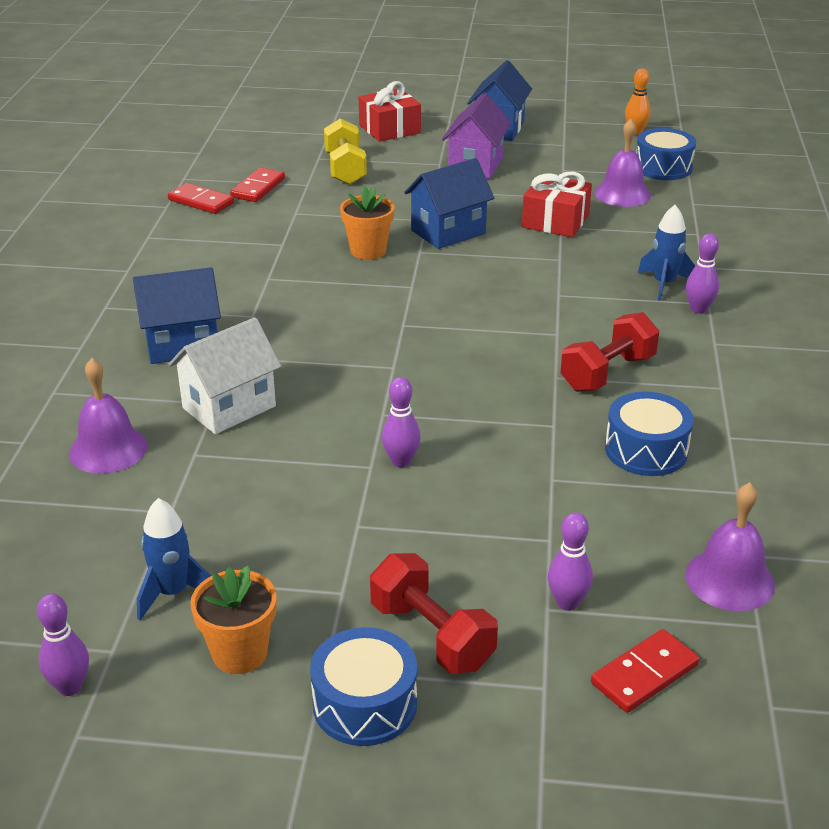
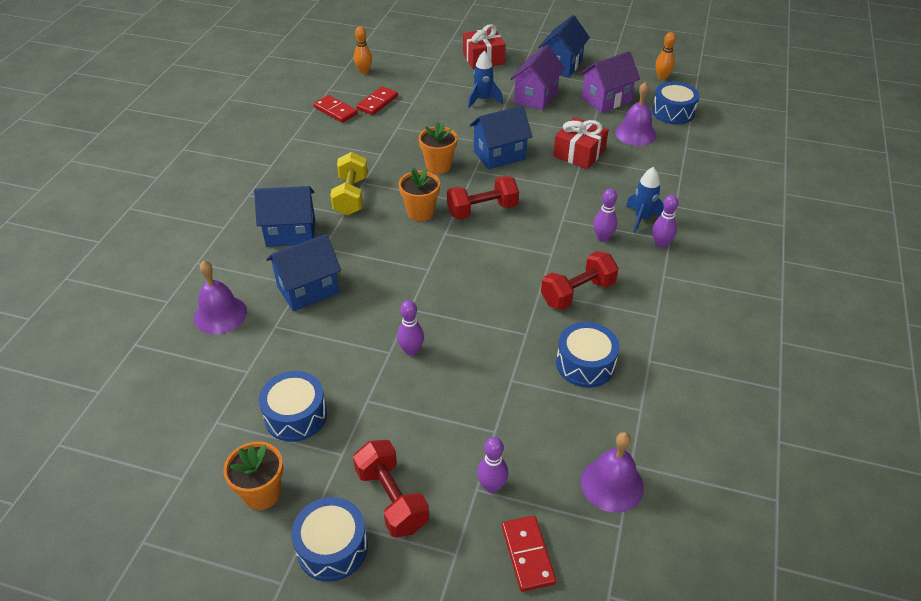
camera: 10 degrees right, 10 degrees up
purple bowling pin [37,594,89,696] -> purple bowling pin moved to [593,189,617,242]
blue rocket [137,498,212,620] -> blue rocket moved to [468,51,503,108]
white house [168,317,281,434] -> blue house [266,234,341,311]
yellow dumbbell [324,118,367,185] -> yellow dumbbell moved to [330,152,368,215]
red domino [591,629,700,713] -> red domino turned 75 degrees counterclockwise [502,516,556,592]
none -> blue drum [259,371,327,442]
none -> orange bowling pin [354,26,372,74]
none -> orange flower pot [399,168,440,221]
none -> red dumbbell [447,176,519,220]
none -> purple house [580,51,640,113]

